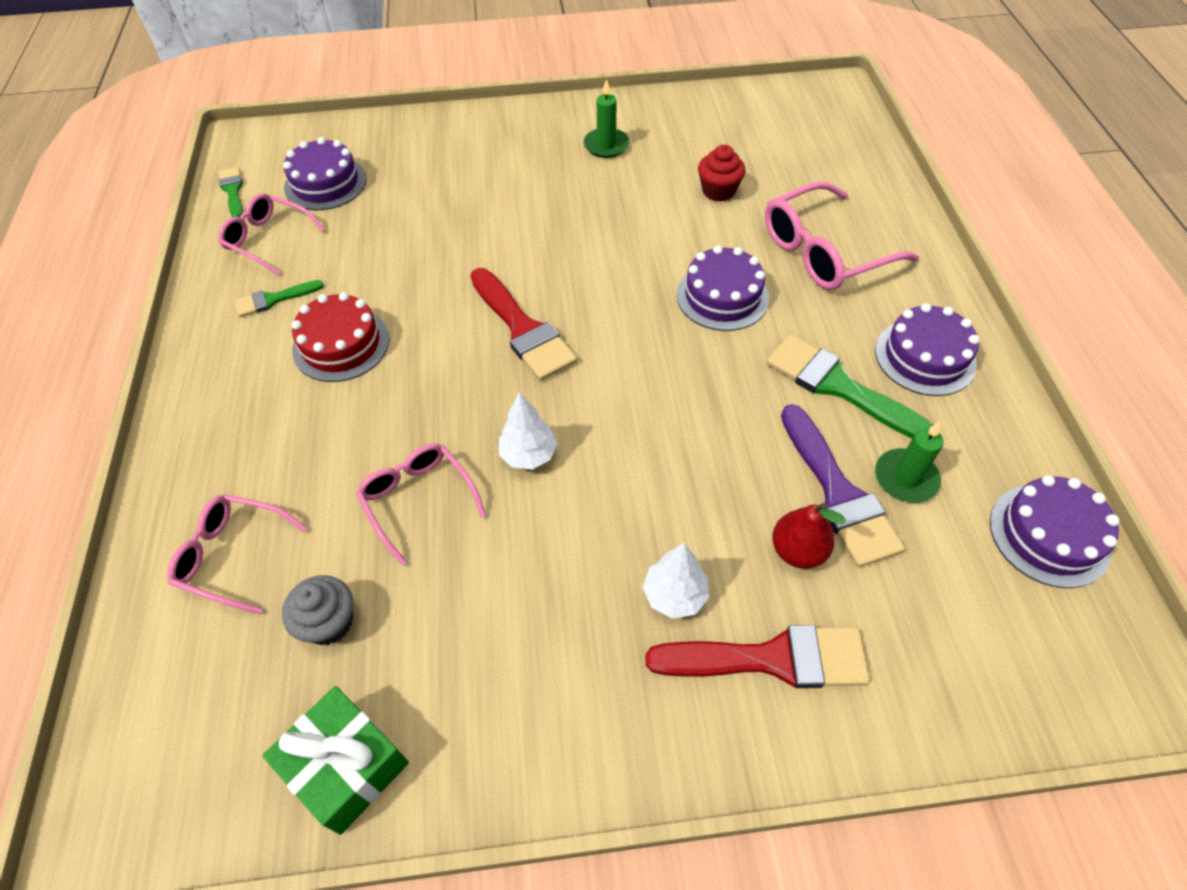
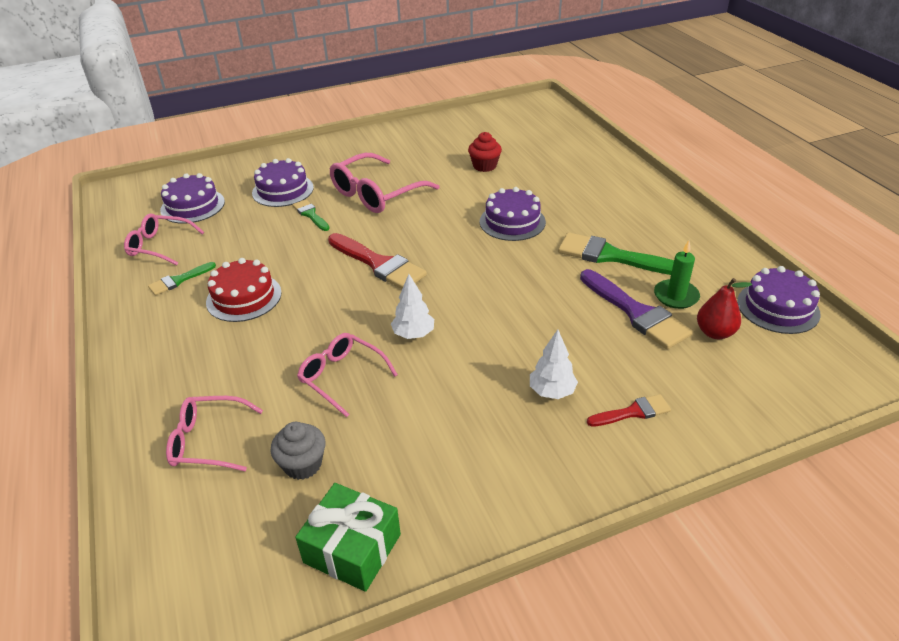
camera: 15 degrees left, 15 degrees down
green brush [218,167,243,217] -> green brush moved to [292,199,330,231]
green candle [584,79,630,158] -> none
red brush [645,625,870,688] -> red brush [587,394,671,427], size x0.54
pink glasses [765,181,919,290] -> pink glasses moved to [330,153,439,213]
red pear [772,503,845,569] -> red pear moved to [697,278,752,339]
purple cake [875,303,980,396] -> purple cake moved to [252,158,314,207]

